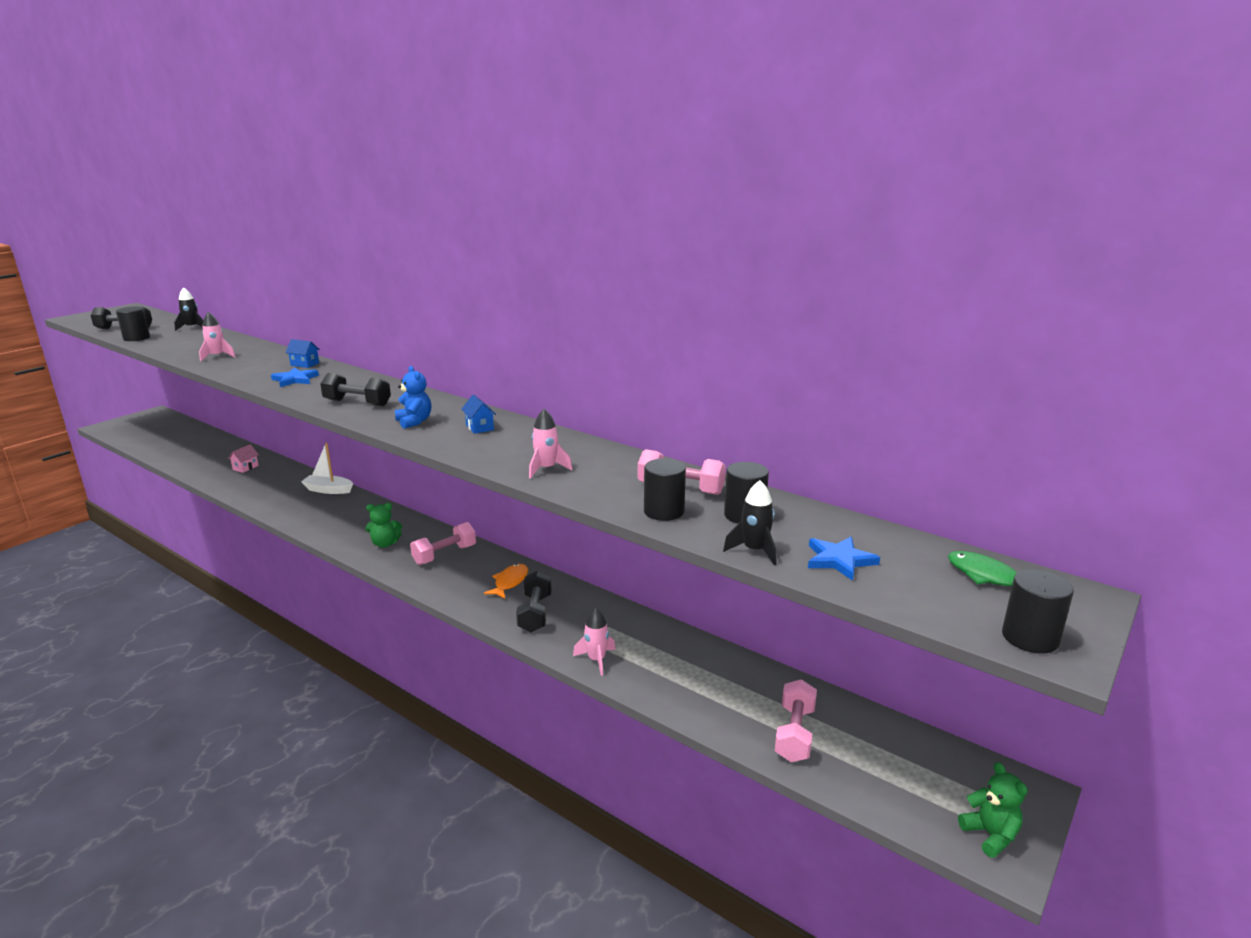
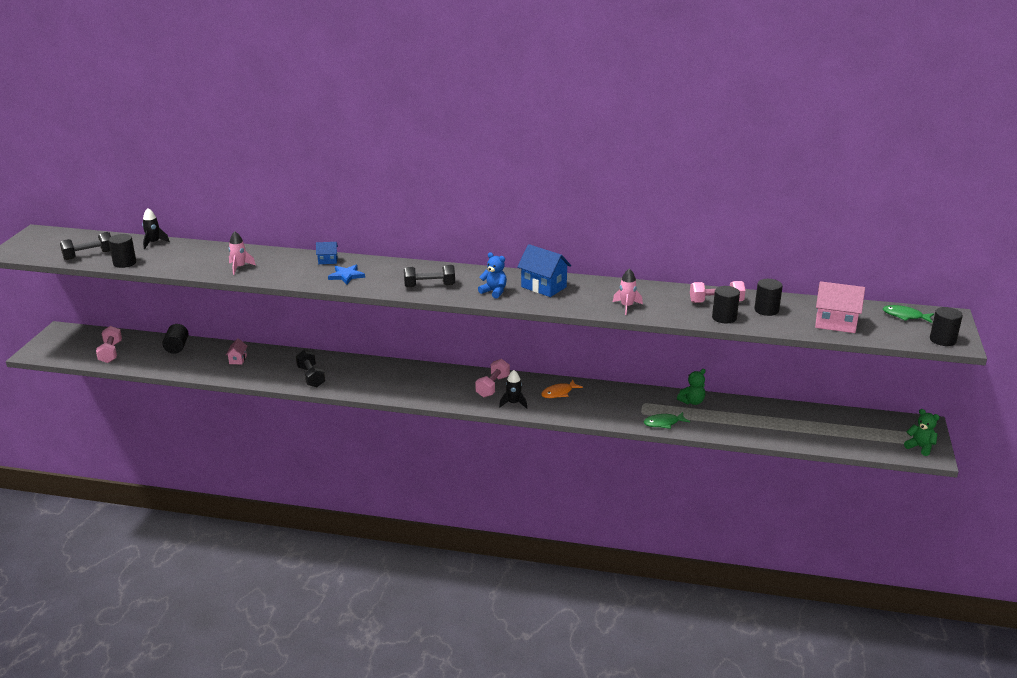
camera: 25 degrees left, 5 degrees up
white boat [301,443,353,494] -> none
green teddy bear [365,503,402,548] -> green teddy bear moved to [677,369,706,405]
blue house [462,395,496,434] -> blue house [517,244,571,297], size x1.90
orange fish [484,564,528,599] -> orange fish turned 120 degrees counterclockwise [541,380,583,398]
black dumbbell [516,571,552,633] -> black dumbbell moved to [296,350,325,387]
pink rocket [573,608,616,676] -> green fish [644,412,690,429]
black rocket [723,480,777,566] -> black rocket moved to [499,370,527,409]
pink dumbbell [775,679,817,762] -> pink dumbbell moved to [96,326,122,363]
blue star [808,537,880,581] -> pink house [815,281,865,333]
none -> black cylinder [162,324,189,354]

